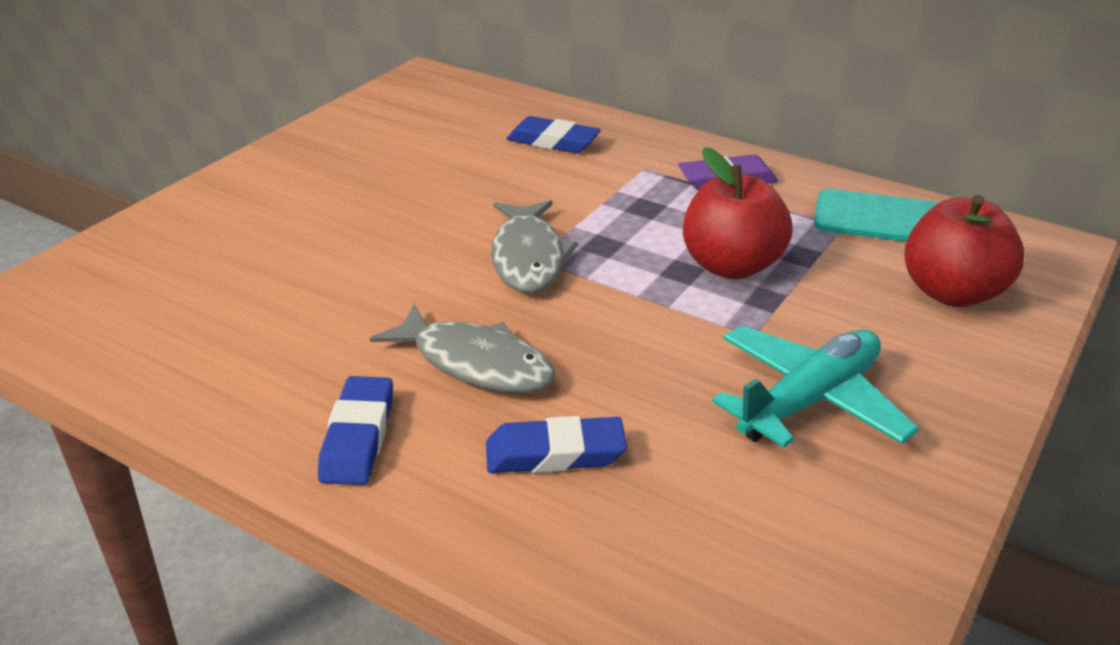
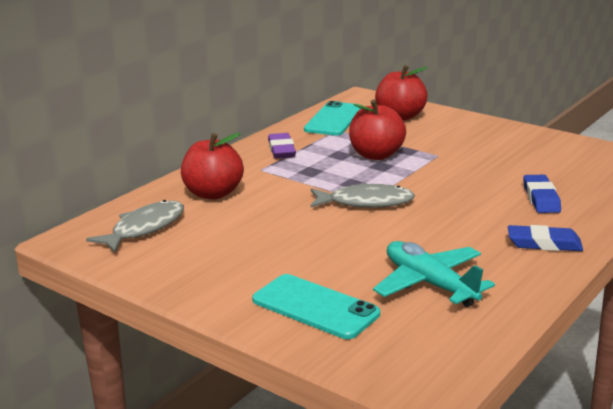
camera: 85 degrees left, 10 degrees down
grey fish [370,304,556,394] -> grey fish moved to [86,200,184,252]
blue eraser [507,116,601,153] -> red apple [181,133,244,200]
turquoise plane [712,325,919,448] -> turquoise plane moved to [373,241,495,307]
none -> turquoise phone [252,274,380,339]

